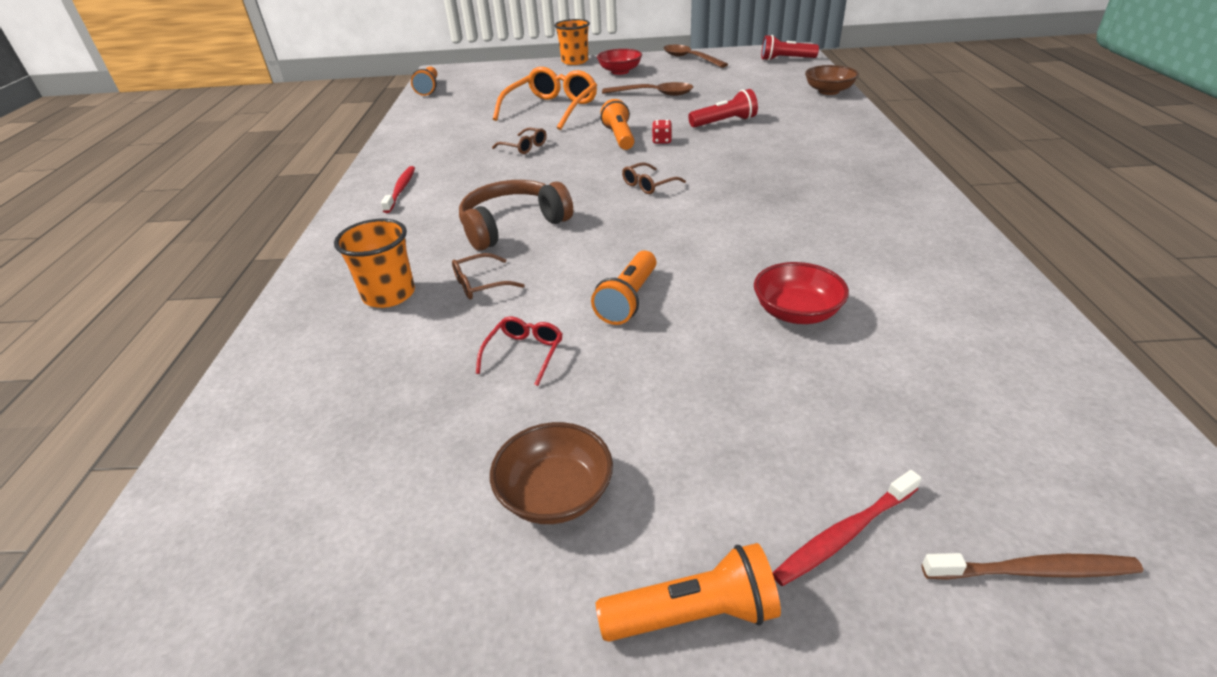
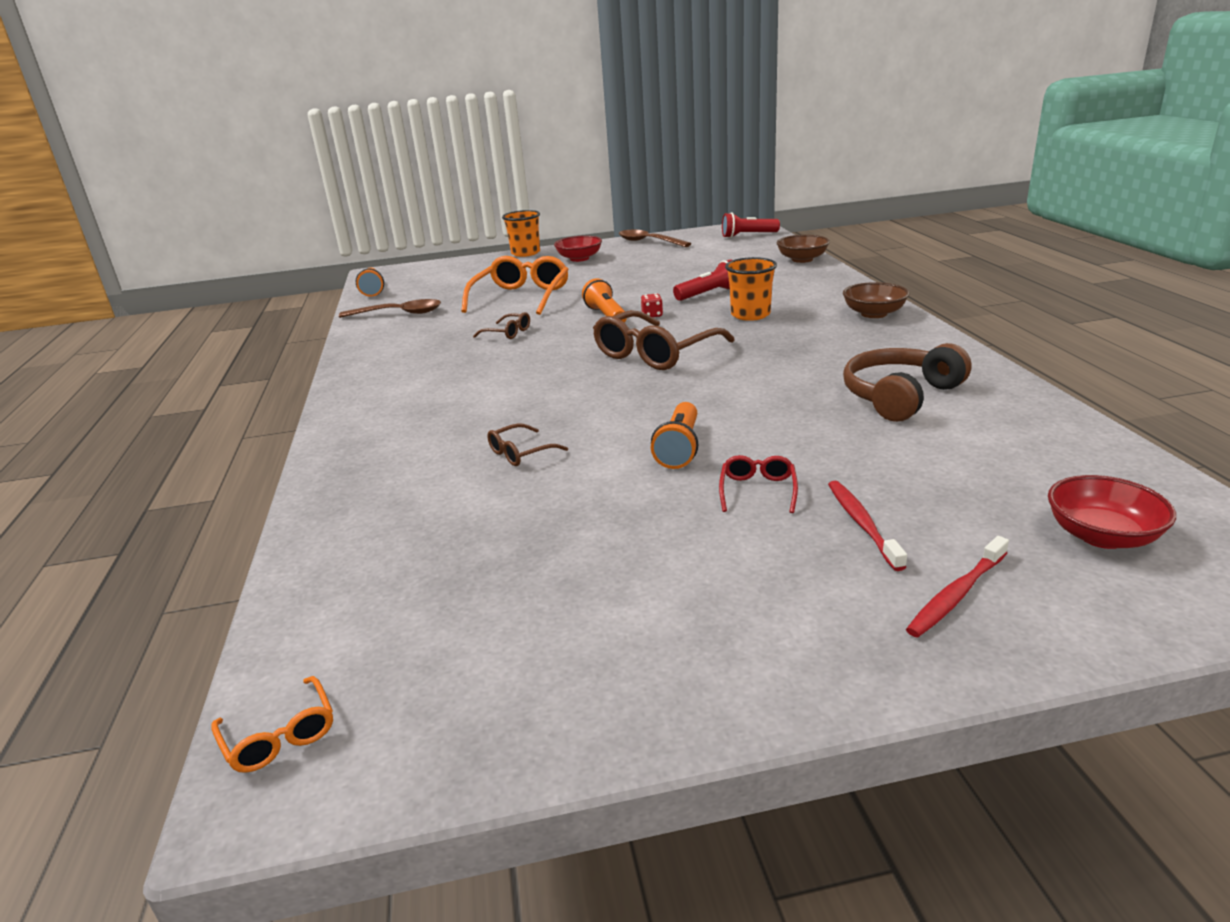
camera: 10 degrees left, 10 degrees down
orange cup [334,219,415,308] -> orange cup moved to [725,257,777,321]
red toothbrush [381,166,415,213] -> red toothbrush moved to [828,481,907,571]
brown headphones [459,180,573,251] -> brown headphones moved to [843,343,971,422]
red glasses [476,316,562,386] -> red glasses moved to [719,455,798,513]
brown bowl [490,422,613,524] -> brown bowl moved to [843,282,910,318]
orange flashlight [596,543,781,642] -> none
brown spoon [602,82,694,96] -> brown spoon moved to [339,299,441,318]
brown glasses [622,162,686,194] -> brown glasses [593,310,735,370], size x2.15
red bowl [754,262,849,324] -> red bowl moved to [1048,475,1176,549]
brown toothbrush [922,553,1143,580] -> none
none -> orange glasses [211,676,333,773]

